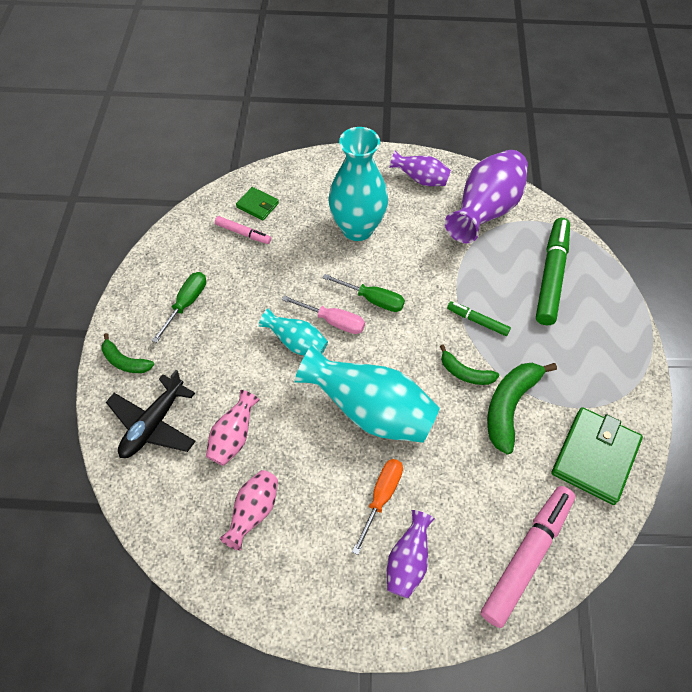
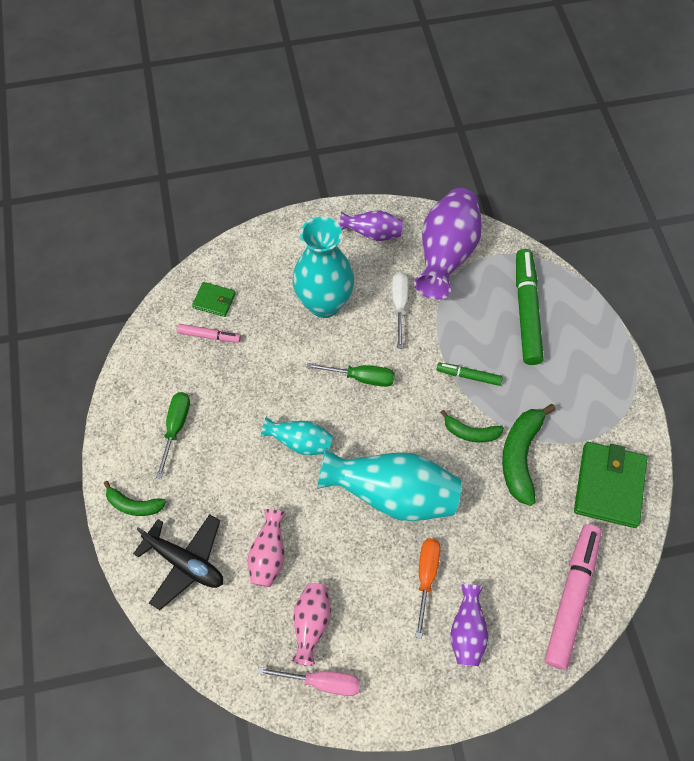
camera: 15 degrees left, 5 degrees up
black plane [106,370,196,458] -> black plane turned 75 degrees counterclockwise [133,514,223,610]
pink screwdriver [282,295,365,334] -> pink screwdriver moved to [257,667,360,696]
none -> white screwdriver [392,272,409,349]

